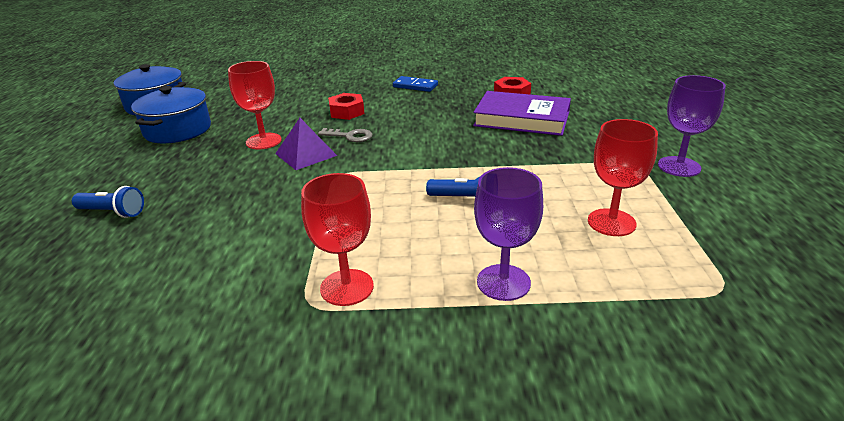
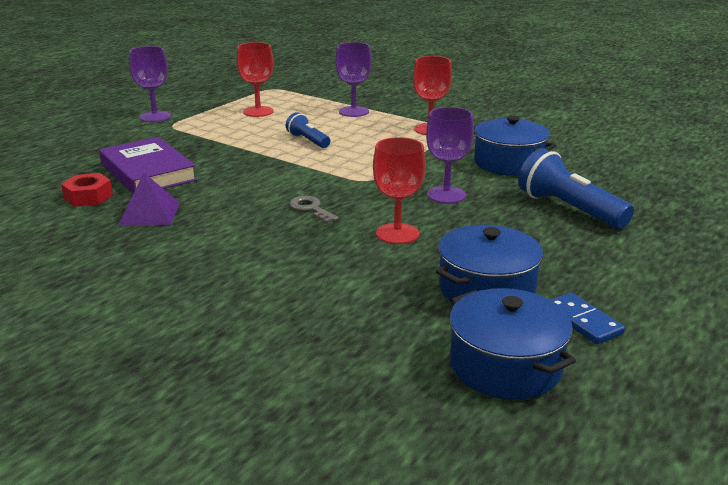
camera: 145 degrees left, 5 degrees down
blue flashlight [72,186,144,218] -> blue flashlight [518,148,634,229], size x1.74
purple pyramid [275,118,337,170] -> purple pyramid moved to [118,173,180,226]
red nut [328,93,364,120] -> none
blue domino [393,76,438,92] -> blue domino moved to [551,292,625,344]
none -> purple goblet [426,107,474,204]
none -> blue pot [474,116,557,176]

